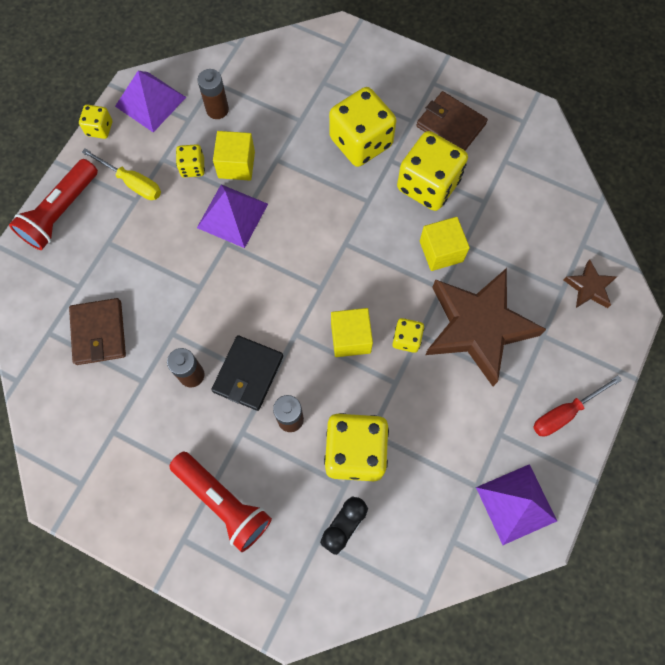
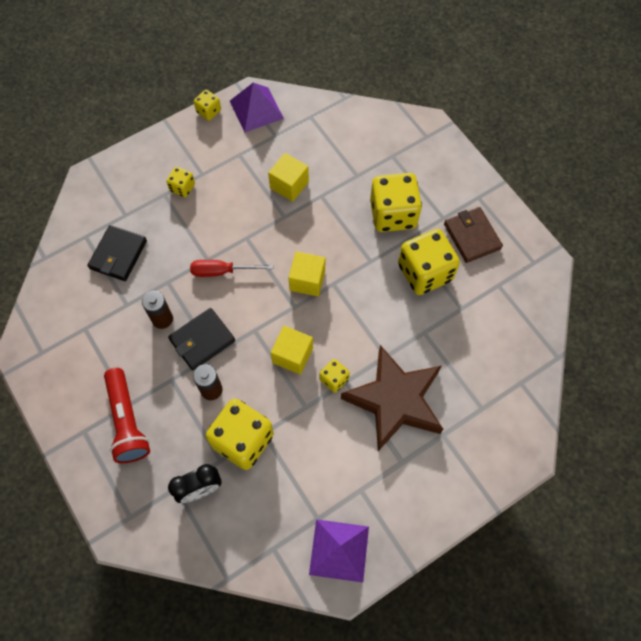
camera: 30 degrees right, 5 degrees down
red flashlight [9,159,98,250] -> none
brown wallet [69,298,126,365] -> black wallet [87,225,147,281]
yellow screwdriver [82,148,161,200] -> none
yellow dice [176,144,205,177] -> yellow dice moved to [166,167,195,197]
purple pyramid [197,185,268,248] -> none
brown battery [198,69,229,119] -> none
yellow cube [420,217,470,271] -> yellow cube moved to [289,251,325,297]
red screwdriver [533,375,622,437] -> red screwdriver moved to [190,260,273,277]
brown star [564,260,617,308] -> none

